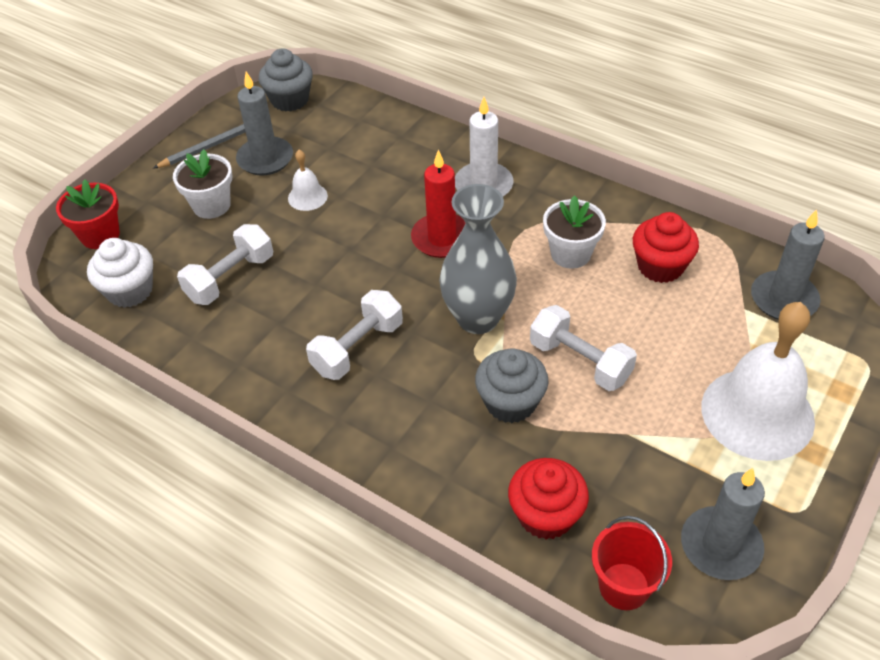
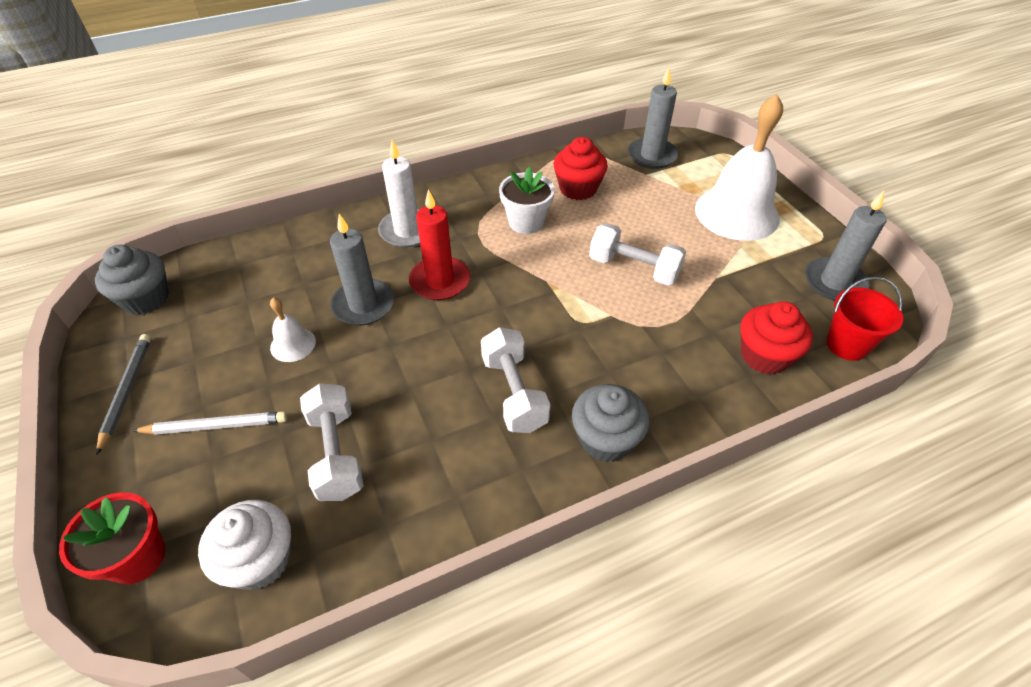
camera: 60 degrees left, 0 degrees up
white flower pot [173,149,232,219] -> white pencil [132,411,287,435]
grey candle [236,72,293,176] -> grey candle moved to [330,214,394,326]
grey vase [439,184,517,334] -> none
grey cupcake [475,348,549,423] -> grey cupcake moved to [572,384,649,462]
white dumbbell [530,305,637,391] -> white dumbbell turned 45 degrees clockwise [589,223,686,285]

